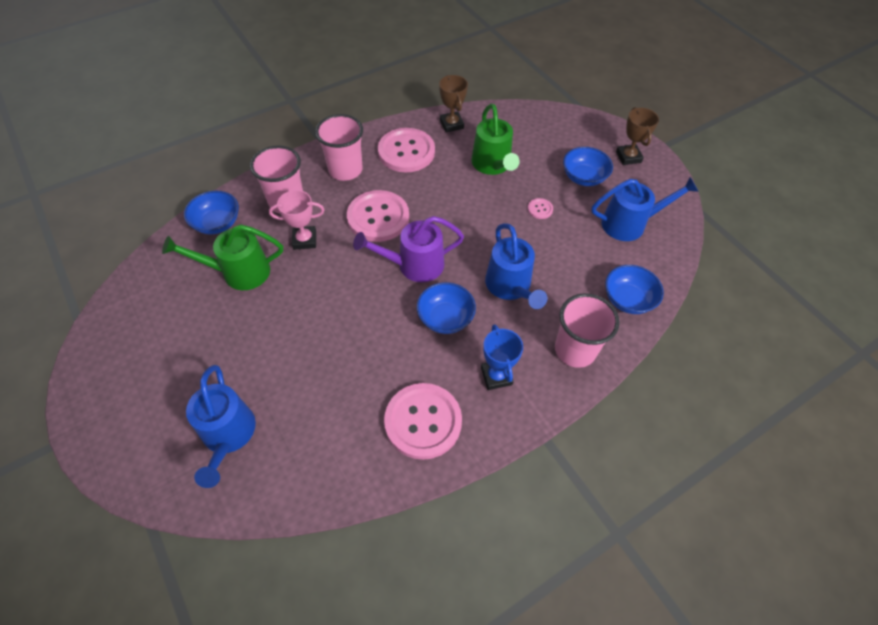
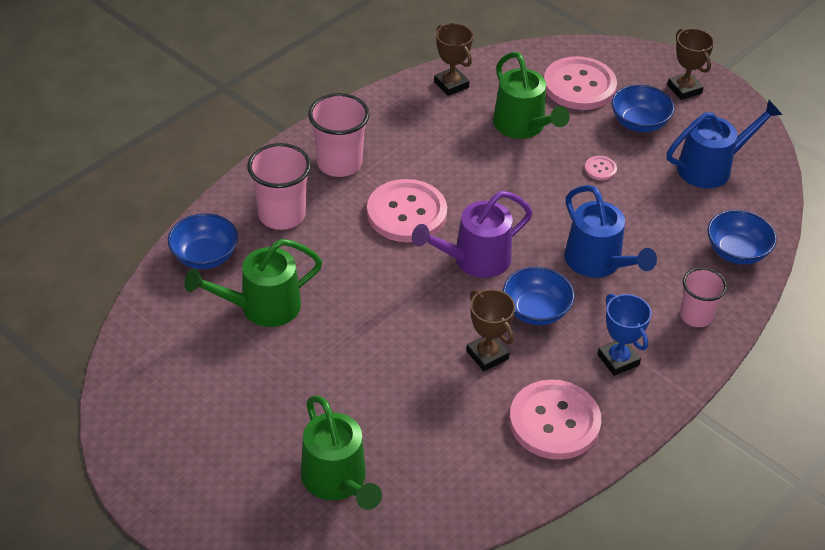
camera: 15 degrees left, 10 degrees down
blue watering can [186,365,256,488] -> green watering can [301,395,382,510]
pink trophy [269,190,325,250] -> none
pink button [378,128,435,173] -> pink button moved to [544,56,617,110]
pink cup [555,293,620,368] -> pink cup [680,267,727,327], size x0.67
none -> brown trophy [466,289,515,371]

